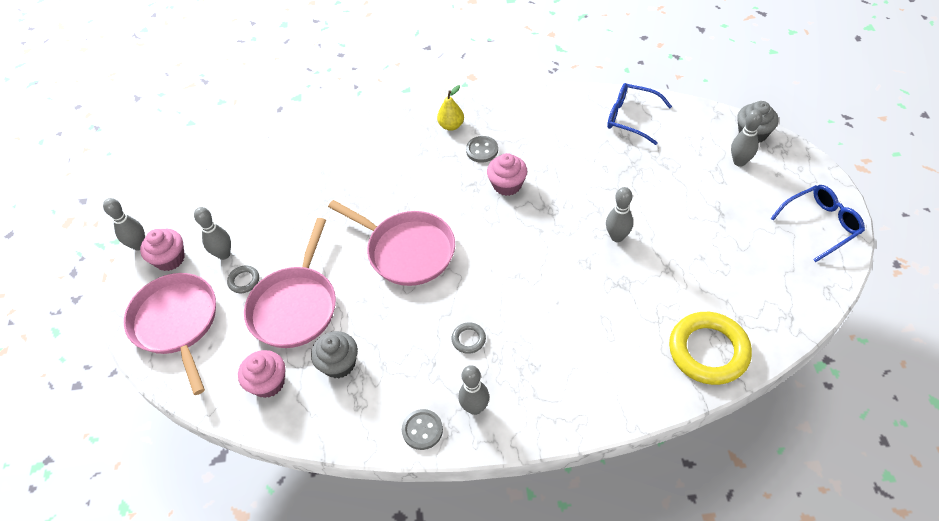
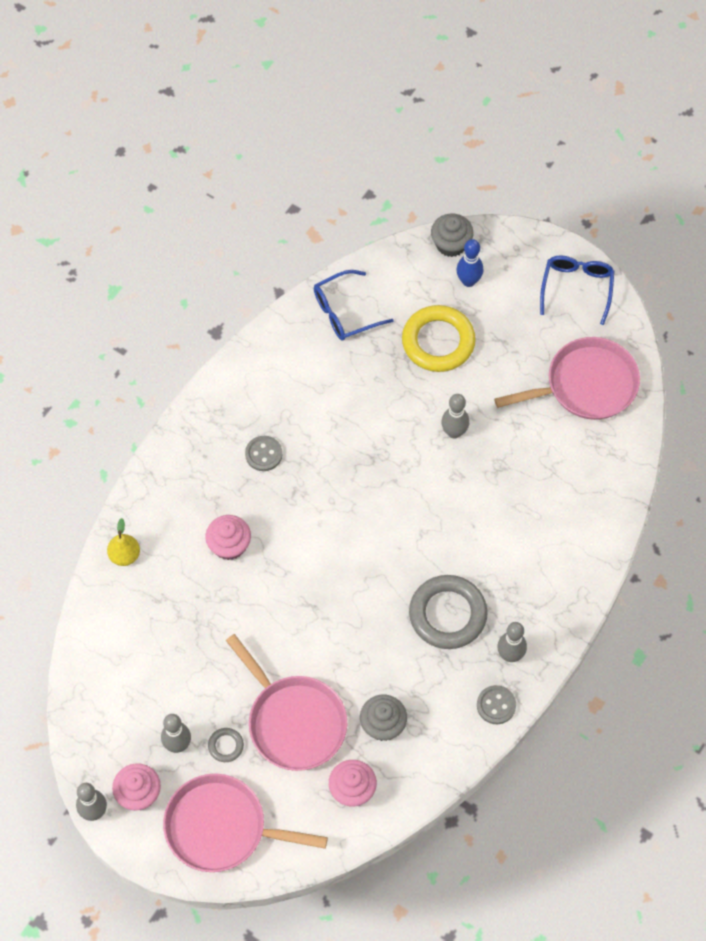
camera: 55 degrees left, 10 degrees up
pink pan [328,200,455,286] -> pink pan moved to [494,337,640,420]
yellow pear [437,85,464,131] -> yellow pear moved to [107,518,140,566]
grey ring [452,322,486,354] -> grey ring [409,575,488,649], size x2.25
pink cupcake [487,153,527,196] -> pink cupcake moved to [205,515,251,560]
yellow ring [669,312,752,385] -> yellow ring moved to [402,305,476,372]
grey bowling pin [731,109,763,167] -> blue bowling pin [456,239,483,287]

